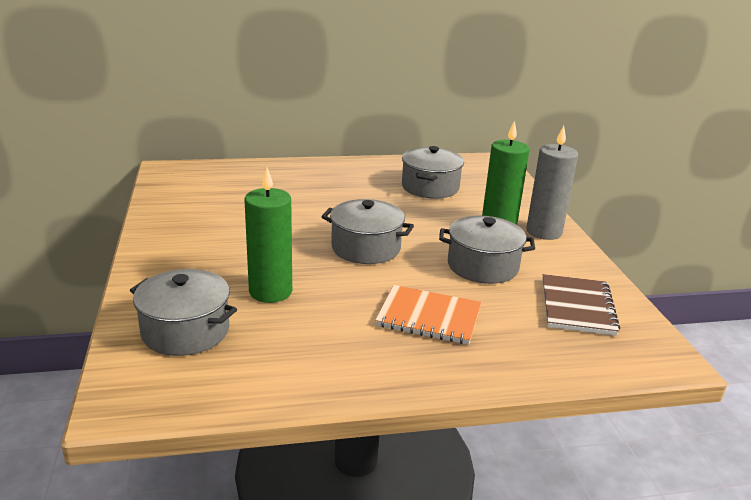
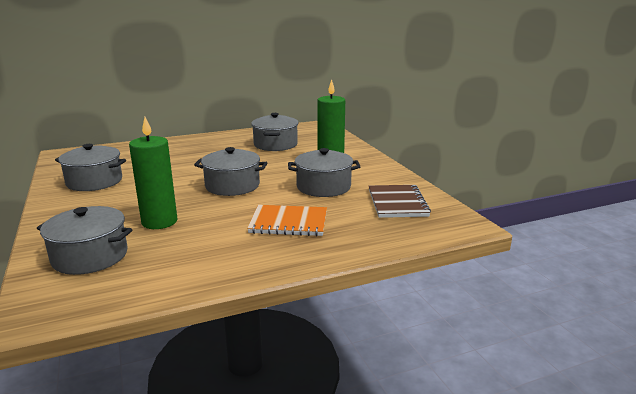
camera: 10 degrees left, 5 degrees down
grey candle [526,126,578,240] -> none
none -> grey pot [55,144,126,191]

